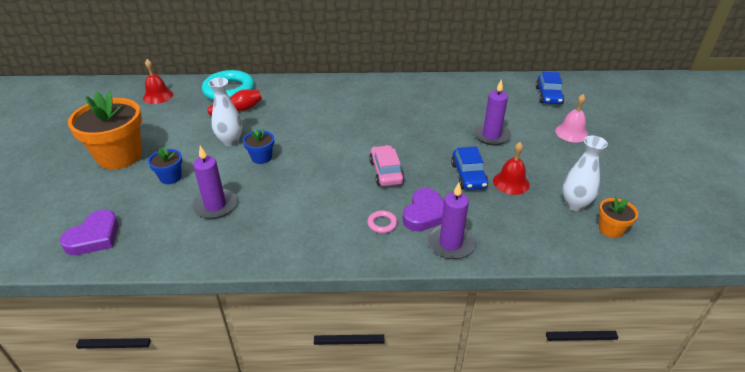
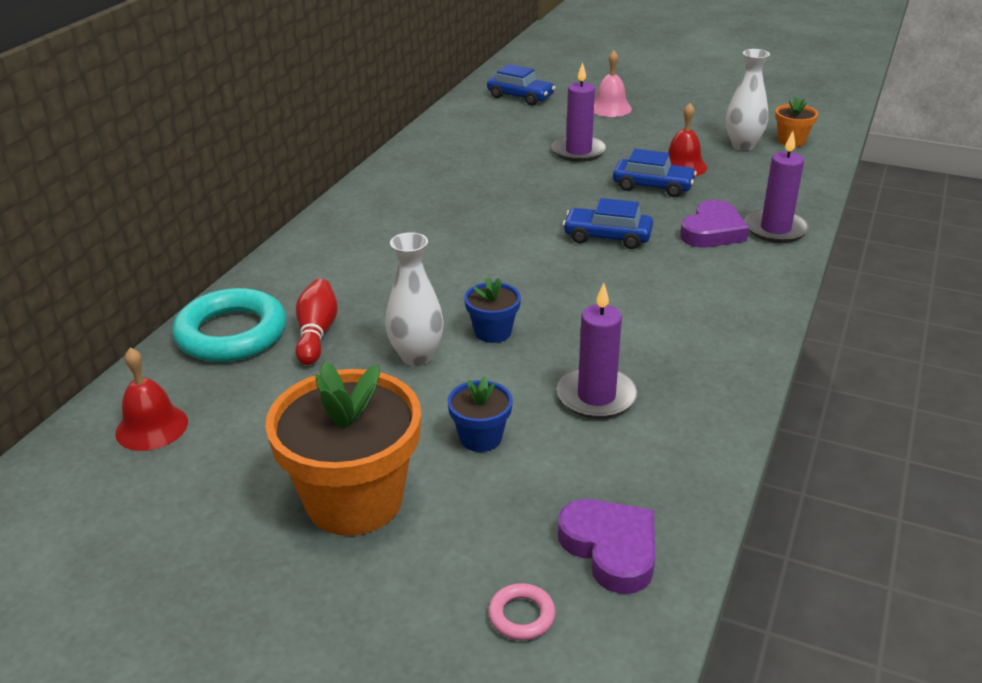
camera: 65 degrees left, 5 degrees down
pink ring [367,210,398,233] -> pink ring moved to [488,583,556,640]
pink car [369,145,404,186] -> blue car [563,198,653,249]
purple heart [403,188,444,231] -> purple heart turned 75 degrees clockwise [680,200,749,247]

